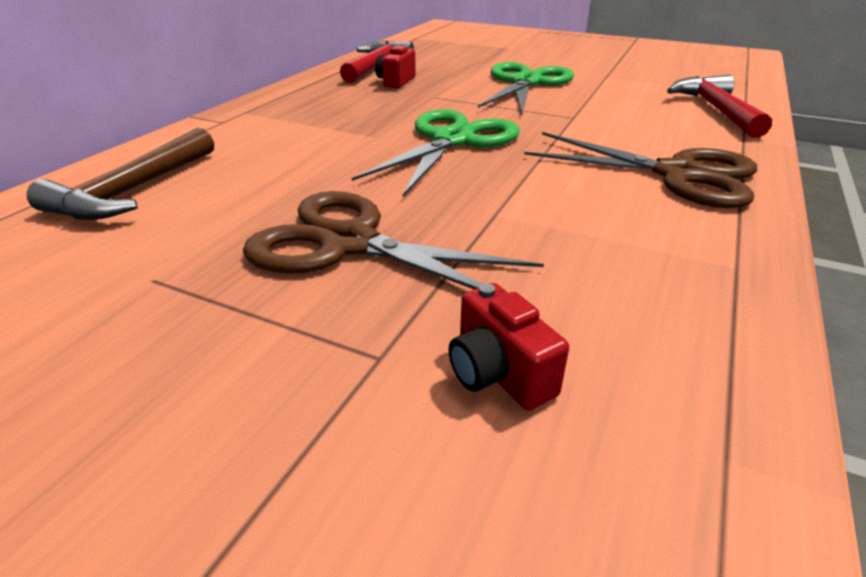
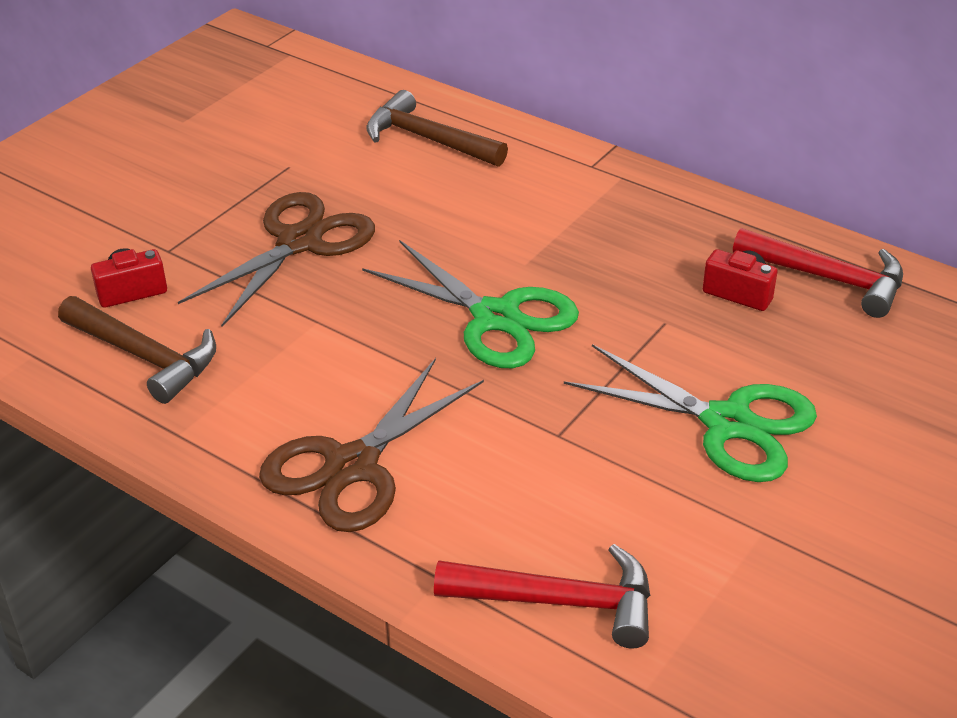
camera: 100 degrees right, 5 degrees up
none -> brown hammer [58,296,216,404]

